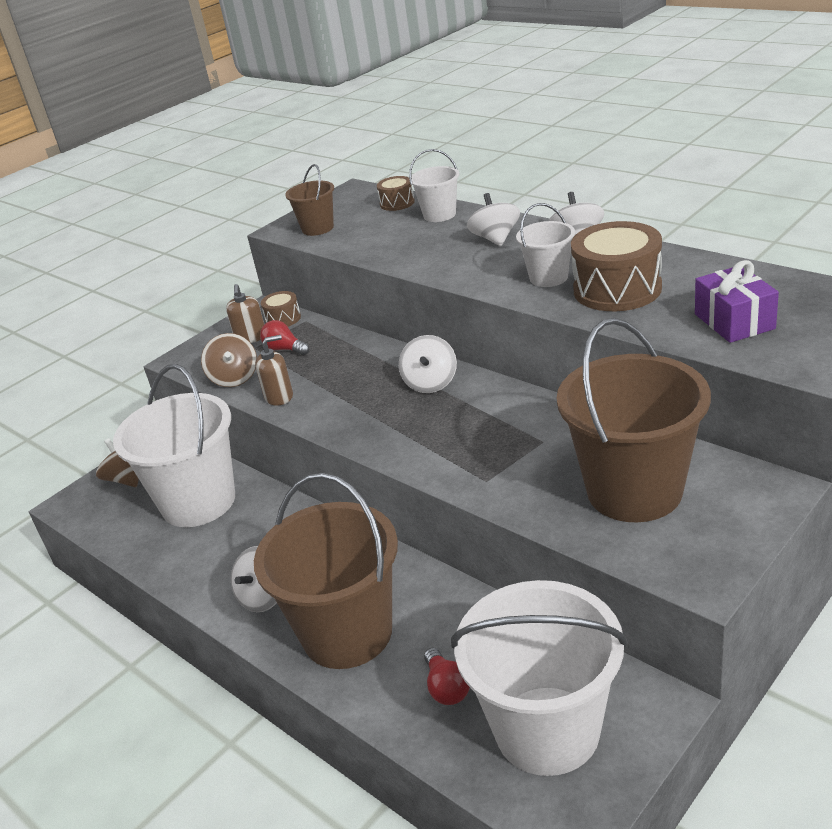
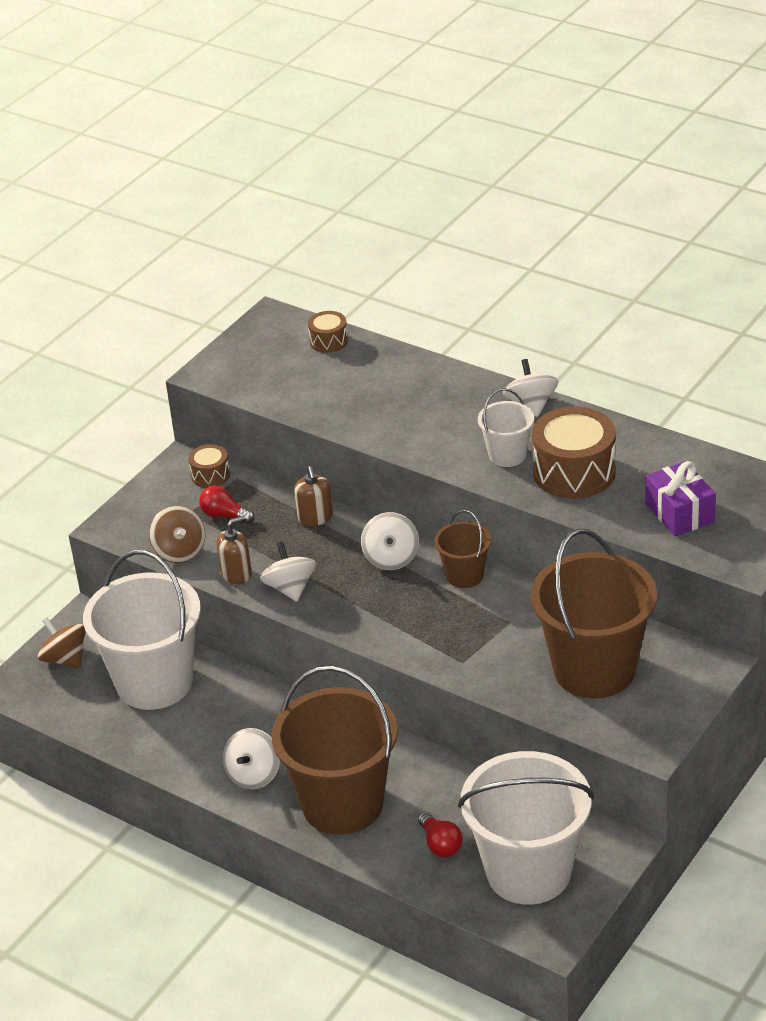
camera: 10 degrees left, 5 degrees up
brown soap dispenser [226,284,264,343] -> brown soap dispenser moved to [294,466,333,526]
brown bucket [285,164,334,236] -> brown bucket moved to [434,510,491,588]
white bucket [409,149,459,222] -> none
white spinning top [467,193,520,246] -> white spinning top moved to [260,542,316,602]

